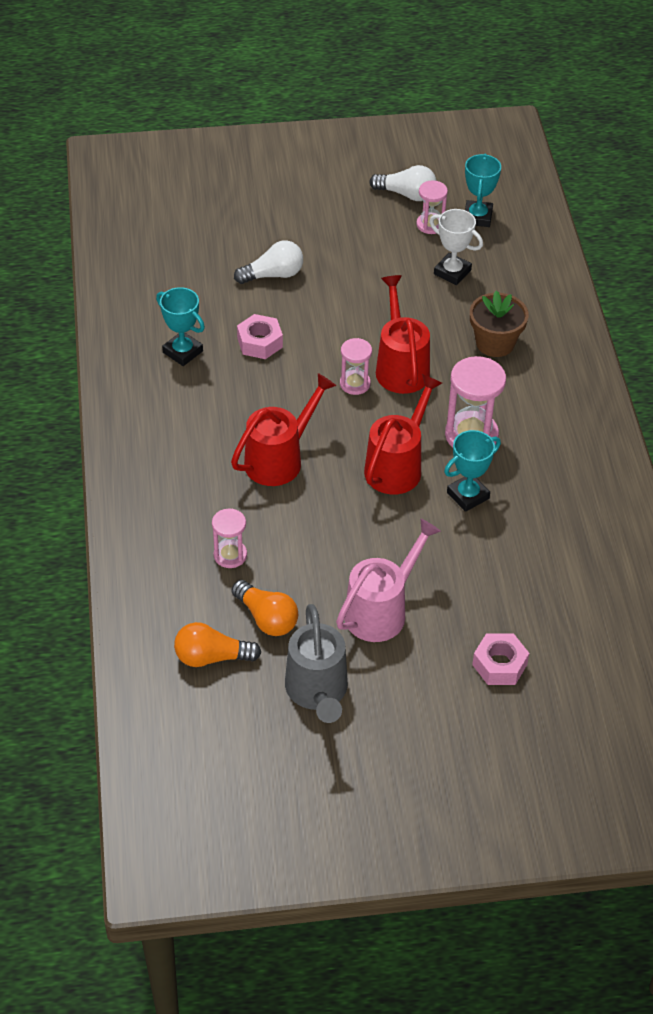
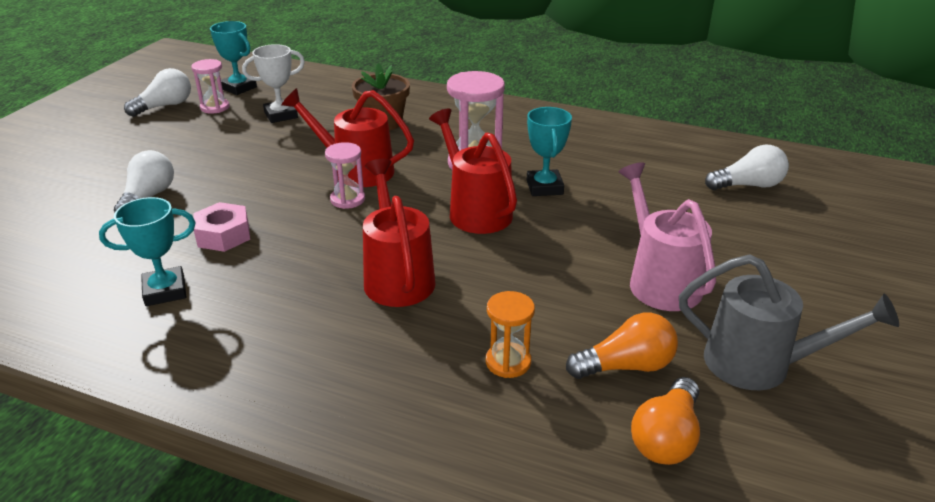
camera: 60 degrees left, 15 degrees down
pink hourglass [212,509,247,568] -> orange hourglass [486,291,535,378]
pink nut [472,633,529,685] -> none
none -> white light bulb [705,145,789,190]

